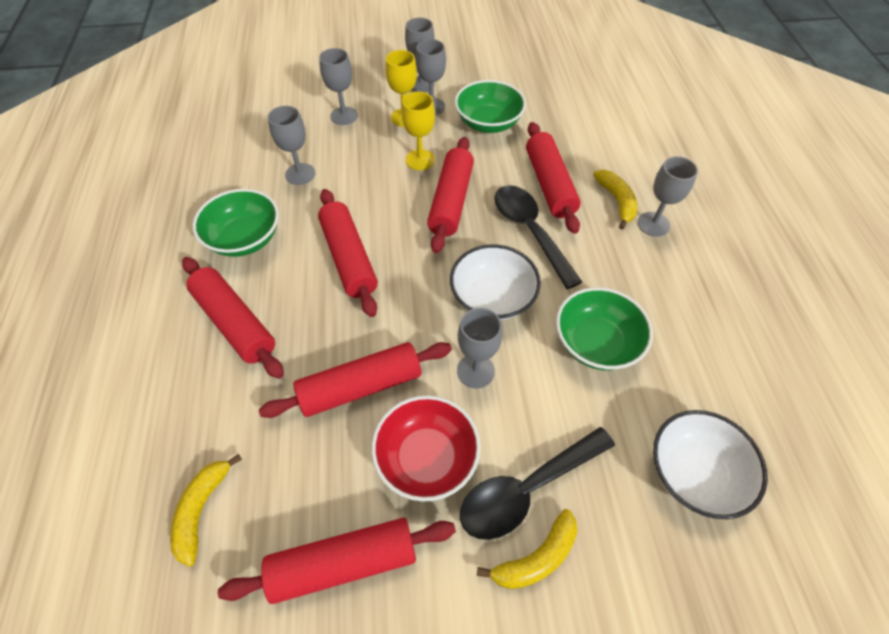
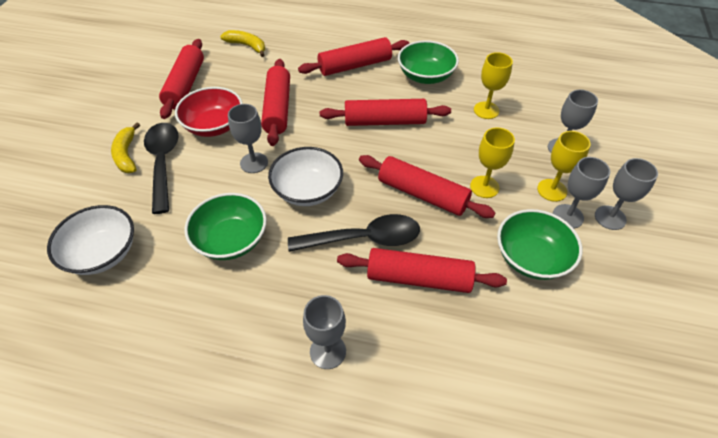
camera: 110 degrees right, 5 degrees down
grey goblet [268,106,315,185] -> yellow goblet [474,52,513,119]
yellow banana [593,170,637,229] -> none

